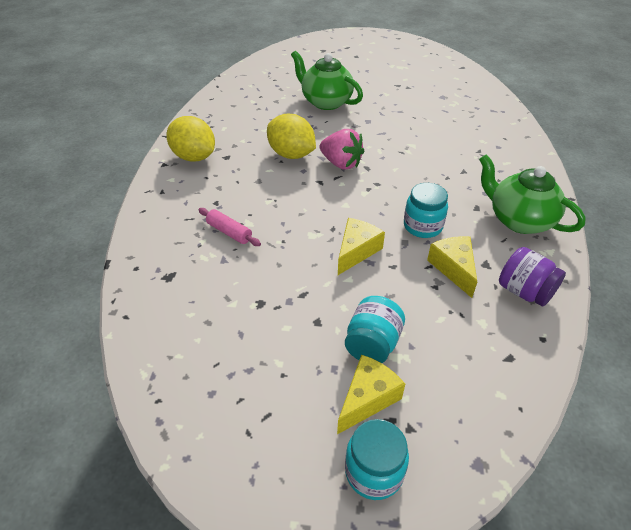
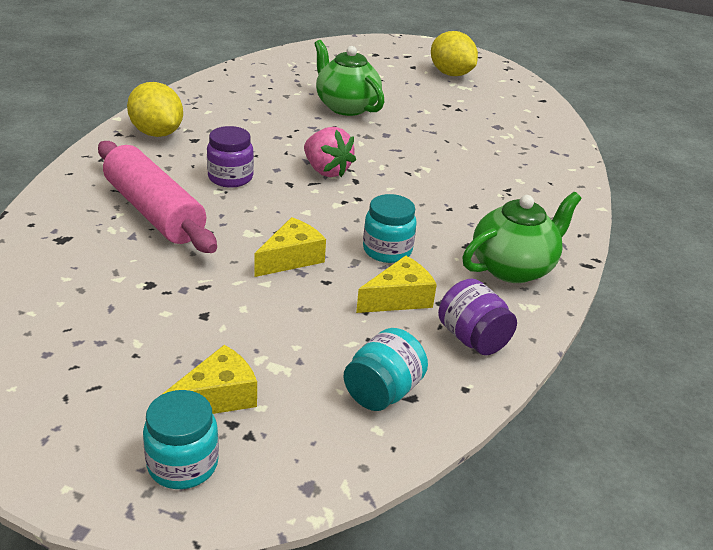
camera: 10 degrees right, 10 degrees down
pink rolling pin [198,208,261,246] -> pink rolling pin [98,141,217,253], size x2.26
yellow lemon [267,114,316,159] -> yellow lemon moved to [431,31,478,76]
turquoise jar [345,296,405,363] -> turquoise jar moved to [344,328,428,411]
yellow cheese [427,236,477,298] -> yellow cheese turned 60 degrees clockwise [356,255,437,313]
green teapot [479,155,586,234] -> green teapot turned 90 degrees clockwise [462,192,581,283]
none -> purple jar [207,126,254,188]

